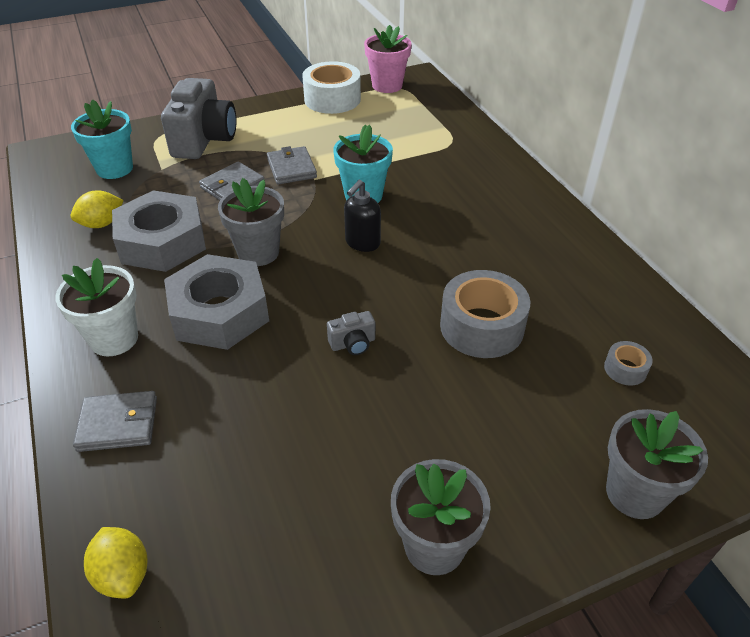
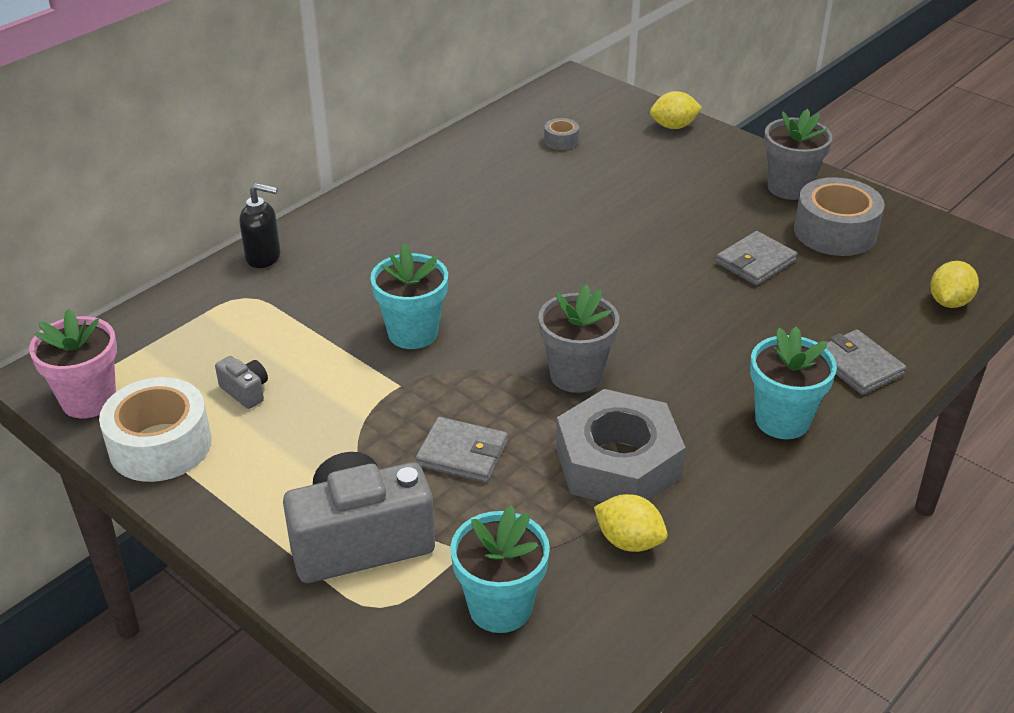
camera: 115 degrees left, 5 degrees down
white flower pot [55,258,138,356] -> turquoise flower pot [750,327,837,439]
grey nut [164,254,269,350] -> none
grey wallet [267,146,317,184] -> grey wallet moved to [716,231,797,285]
grey camera [327,311,375,355] -> grey camera moved to [215,356,268,409]
black soap dispenser [344,180,381,252] -> black soap dispenser moved to [239,183,281,268]
grey tape [440,270,530,358] -> grey tape moved to [794,177,885,256]
grey flower pot [606,409,708,519] -> yellow lemon [650,91,702,129]

